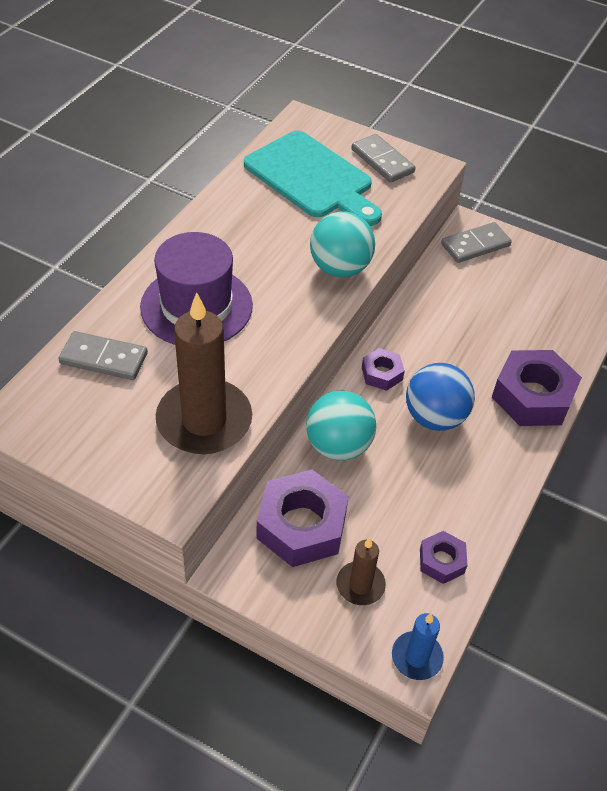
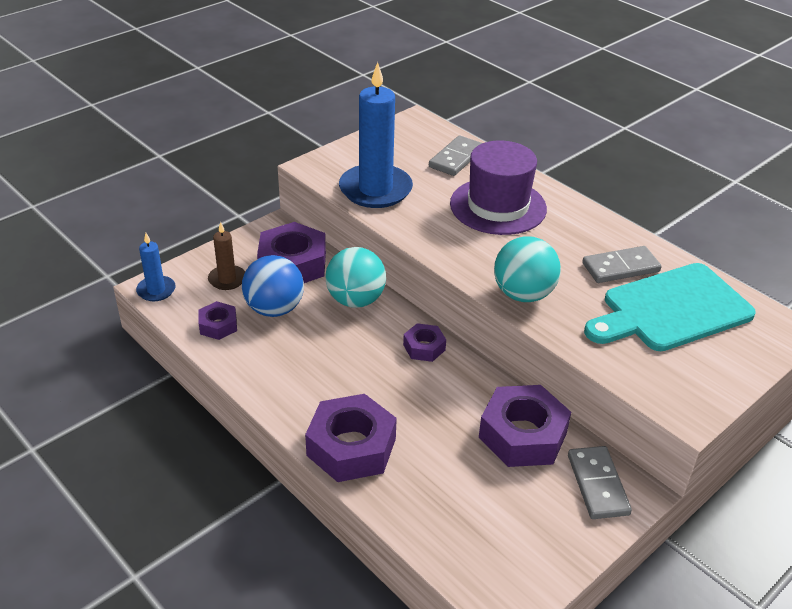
camera: 110 degrees right, 10 degrees down
brown candle [156,293,252,454] -> blue candle [339,62,413,208]
grey domino [352,134,416,183] -> grey domino moved to [582,246,662,283]
blue ball [406,363,475,431] -> blue ball moved to [242,255,304,317]
none -> purple nut [479,385,571,467]

